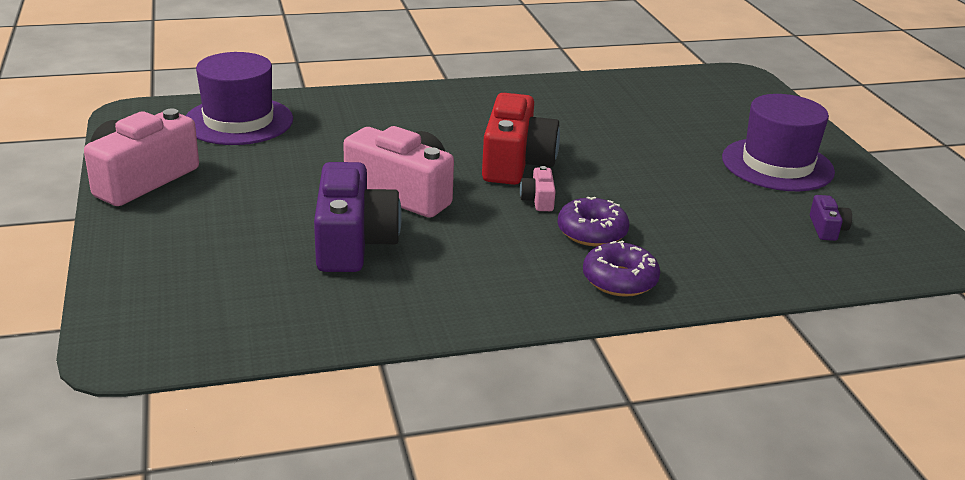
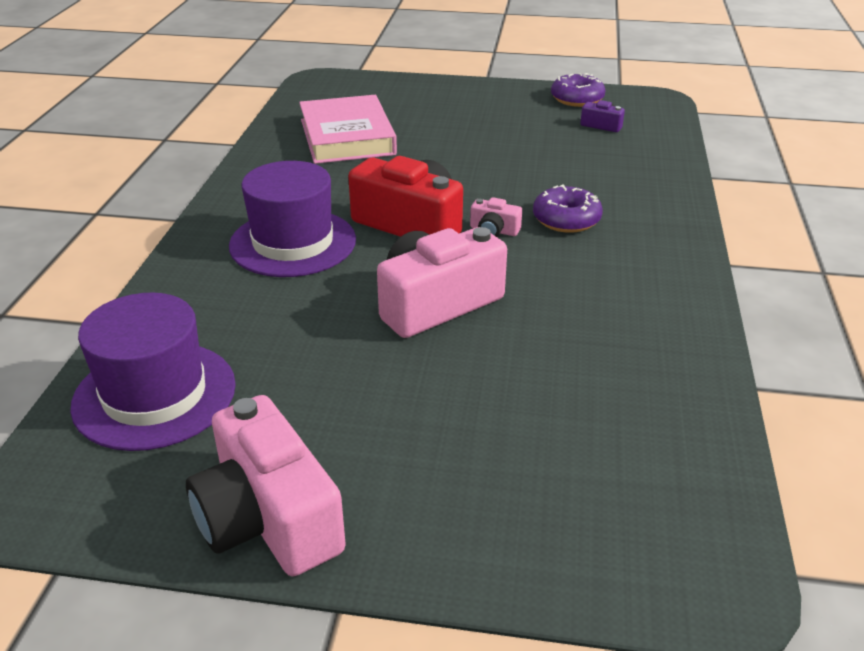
camera: 65 degrees left, 5 degrees up
purple camera [314,162,402,272] -> none
purple donut [583,240,660,297] -> purple donut moved to [551,73,606,107]
purple hat [722,94,835,191] -> purple hat moved to [229,161,356,277]
none -> pink book [299,95,397,164]

